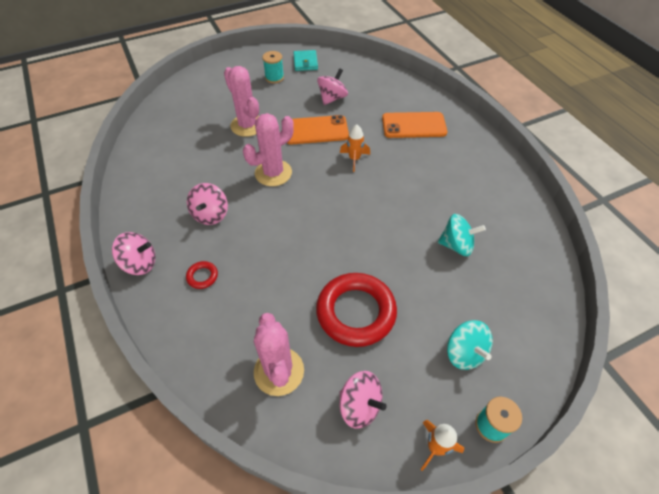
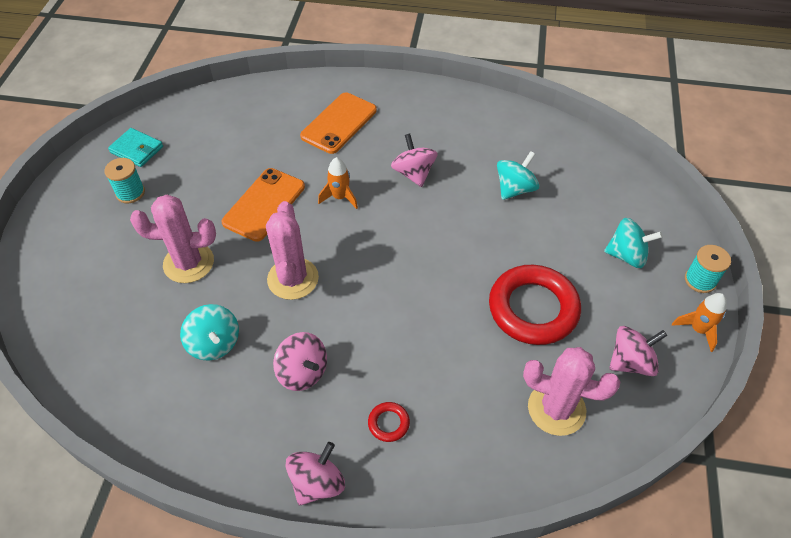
camera: 55 degrees left, 0 degrees up
pink spinning top [317,68,348,105] -> pink spinning top moved to [391,134,438,187]
none -> turquoise spinning top [180,304,239,361]

